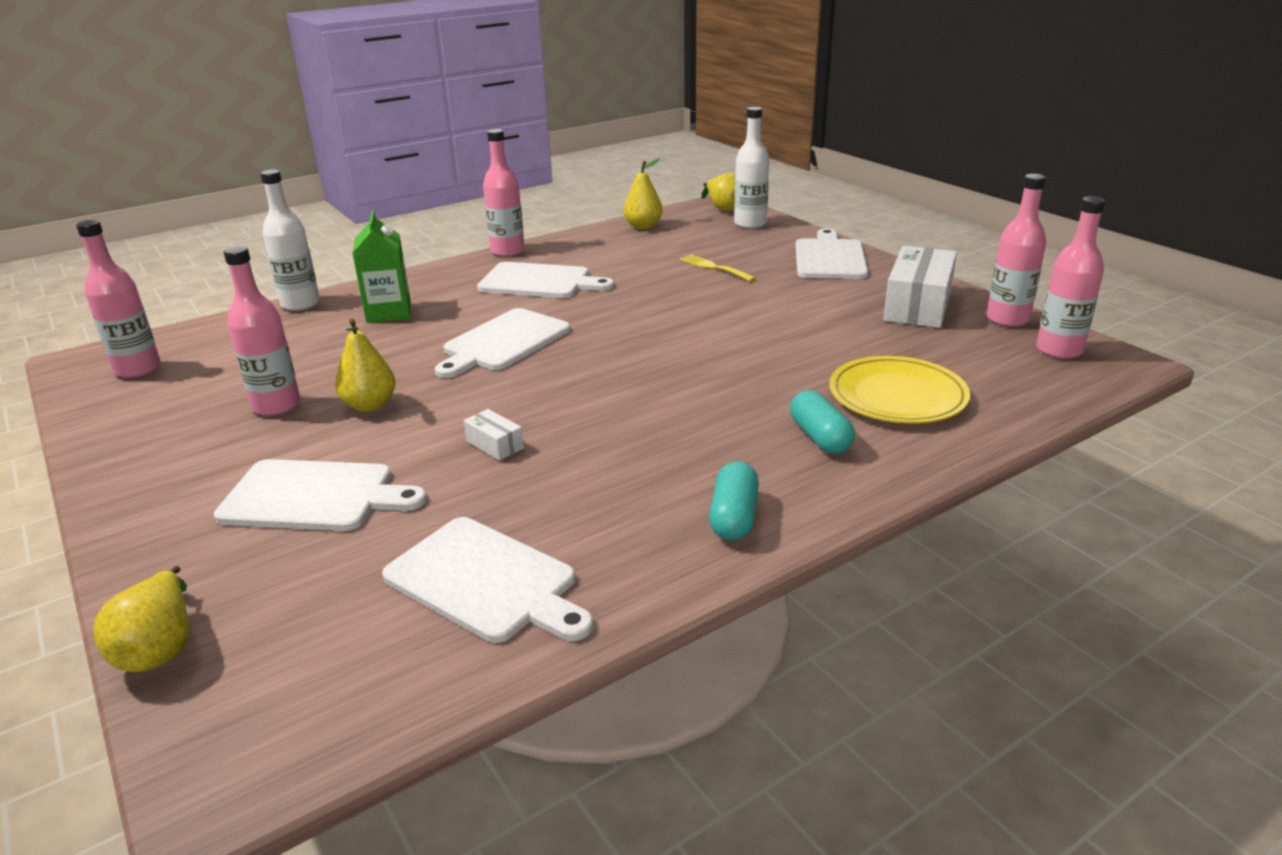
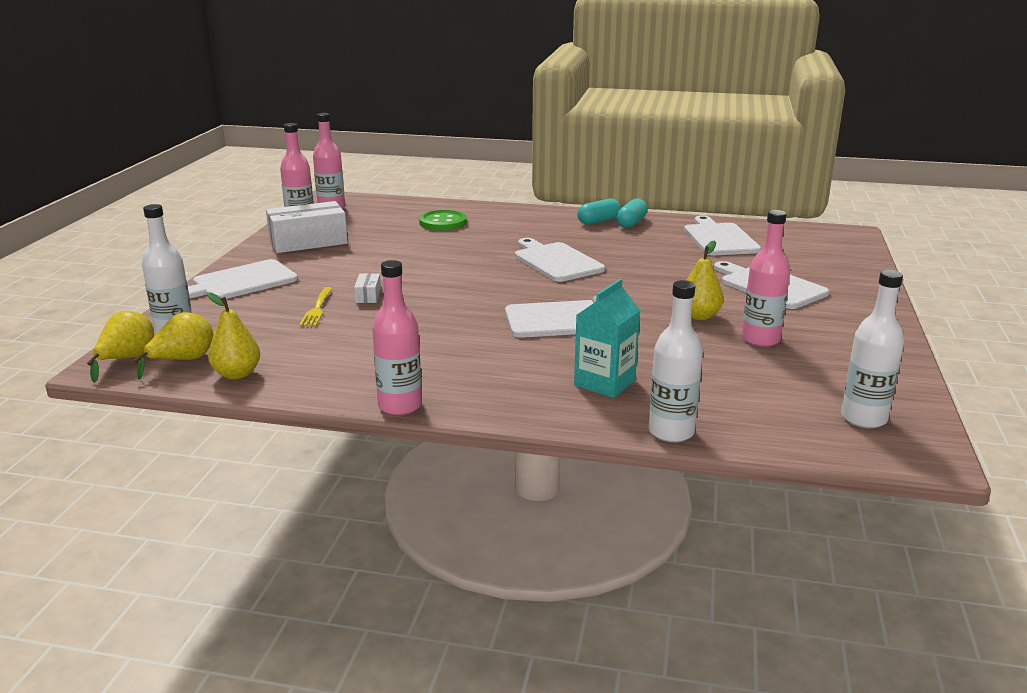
camera: 135 degrees left, 5 degrees down
pink bottle [76,220,161,378] -> white bottle [841,270,904,428]
yellow pear [93,566,189,672] -> yellow pear moved to [134,312,213,380]
green carton [352,210,411,323] -> turquoise carton [574,279,640,398]
white box [464,409,524,461] -> white box moved to [354,273,381,303]
white cutting board [477,262,614,298] -> white cutting board moved to [515,238,605,282]
turquoise capsule [790,390,855,454] -> turquoise capsule moved to [616,198,648,228]
yellow plate [829,356,970,424] -> green button [419,210,467,231]

